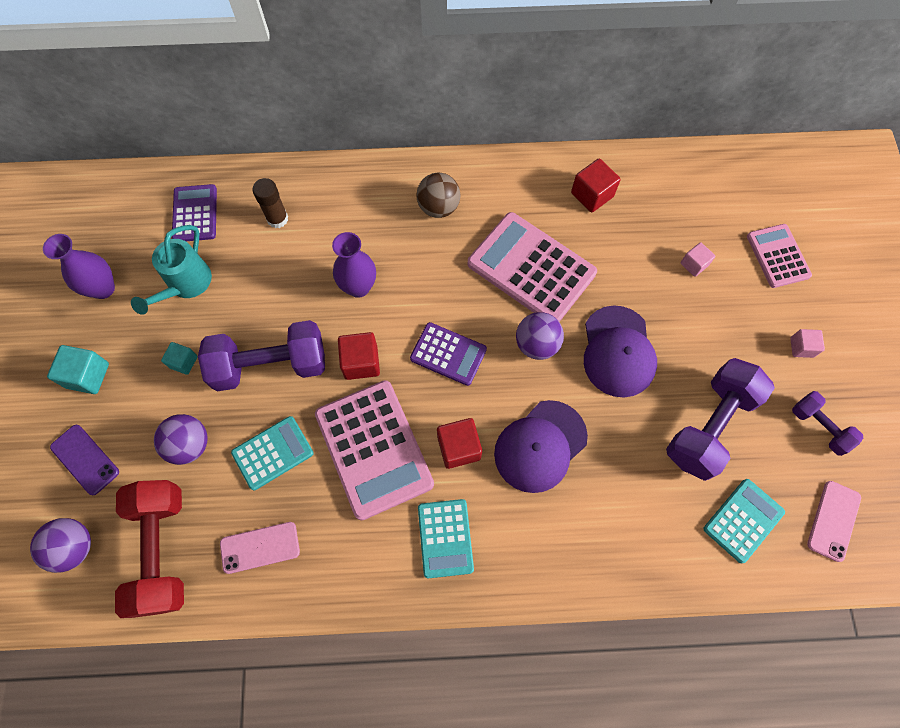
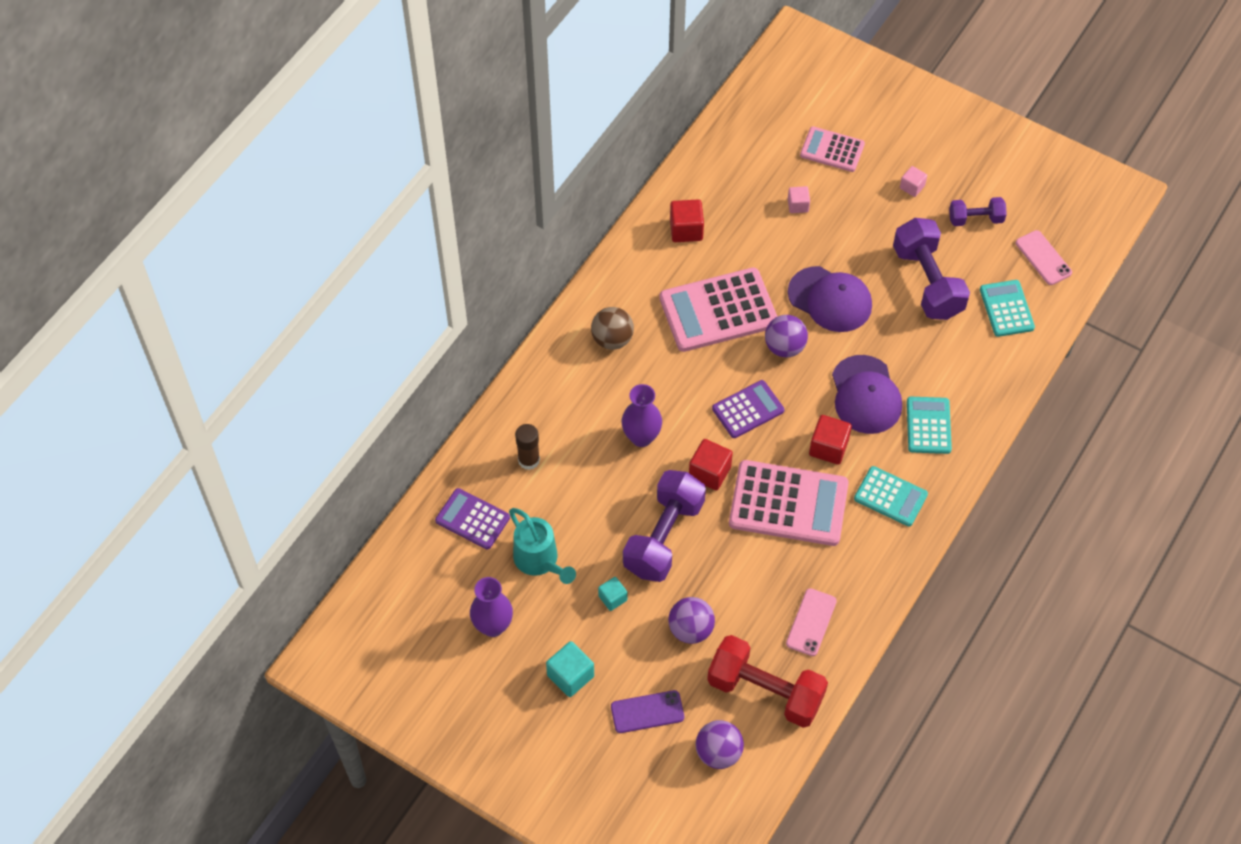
camera: 55 degrees left, 10 degrees down
turquoise calculator [231,416,314,491] -> turquoise calculator moved to [907,397,952,454]

